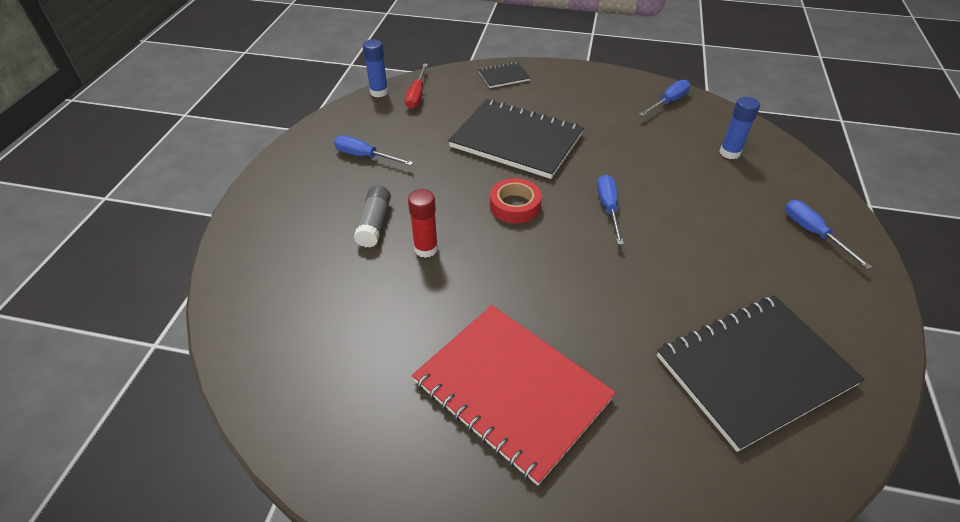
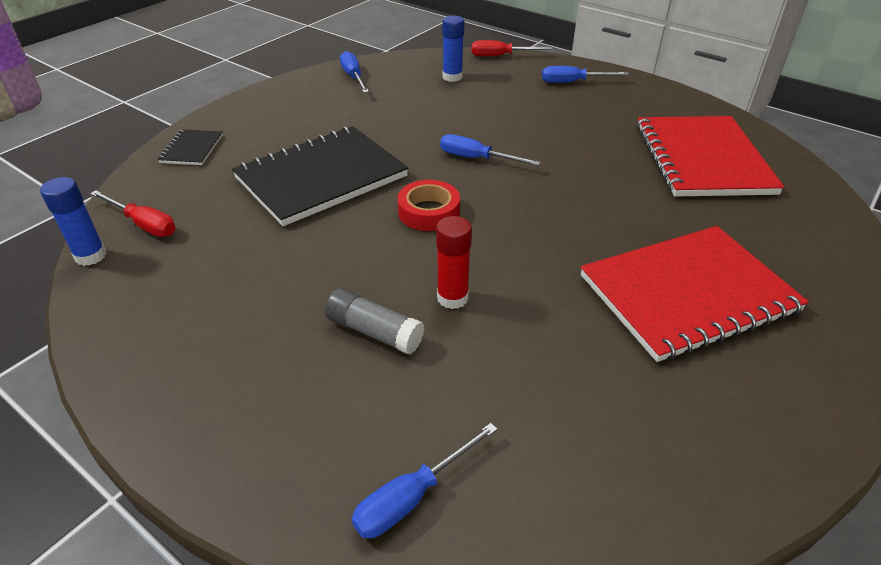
camera: 65 degrees left, 5 degrees down
blue screwdriver [334,135,413,166] -> blue screwdriver moved to [352,423,498,538]
black notebook [657,295,865,452] -> red notebook [637,116,784,196]
none -> red screwdriver [472,40,552,56]

